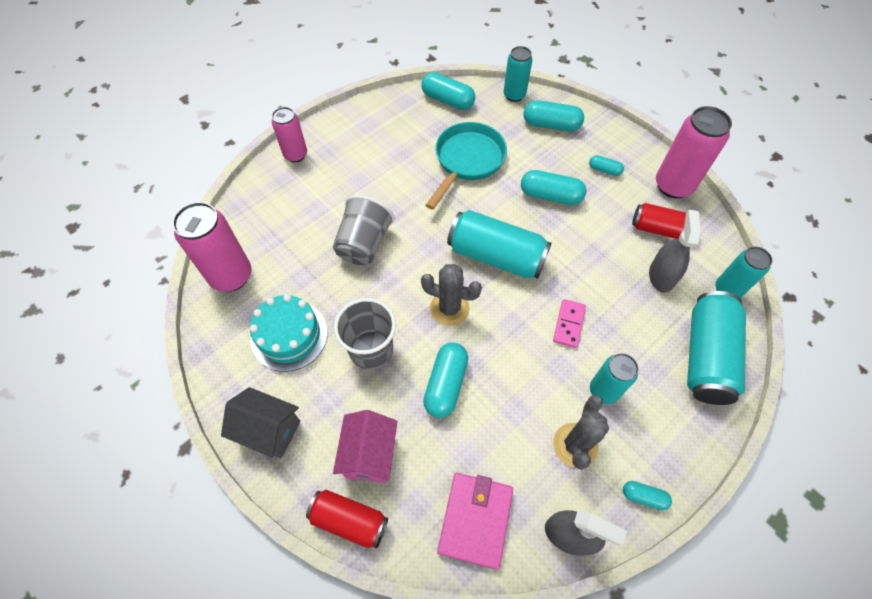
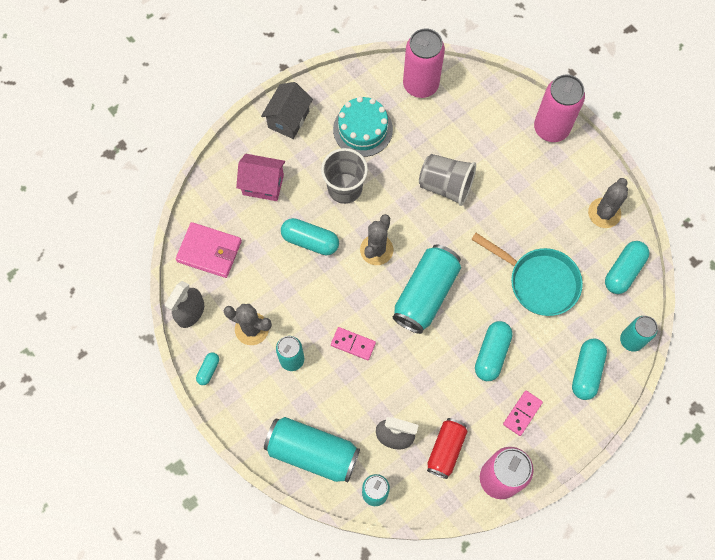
camera: 95 degrees right, 10 degrees up
pink can [272,107,307,162] -> pink can [534,74,585,142], size x1.59
red can [306,490,388,549] -> none
turquoise capsule [589,155,624,176] -> pink domino [503,390,543,436]
none -> grey cactus [588,178,628,228]

